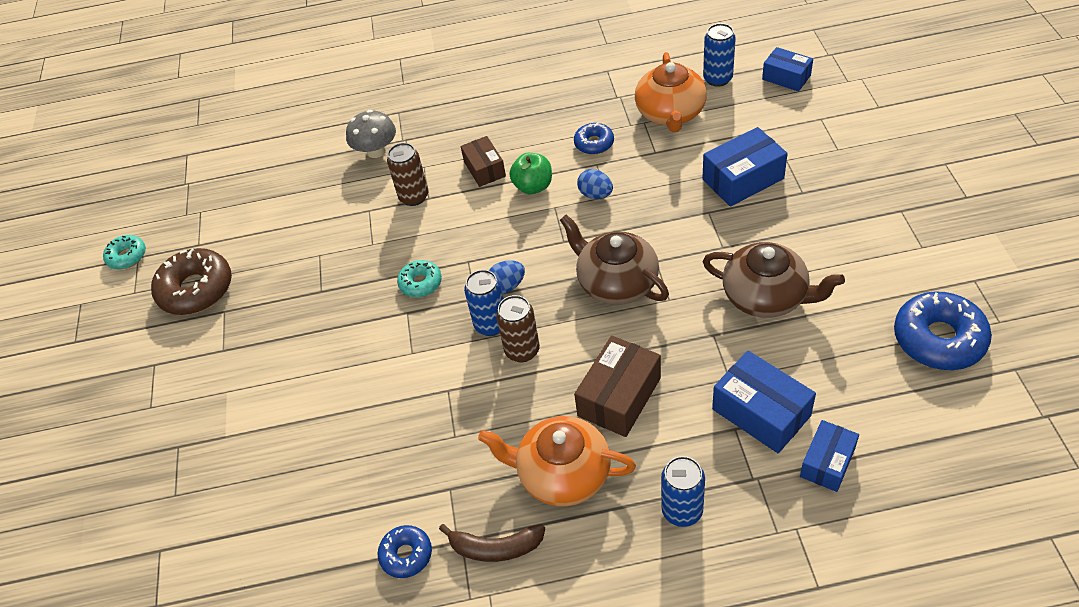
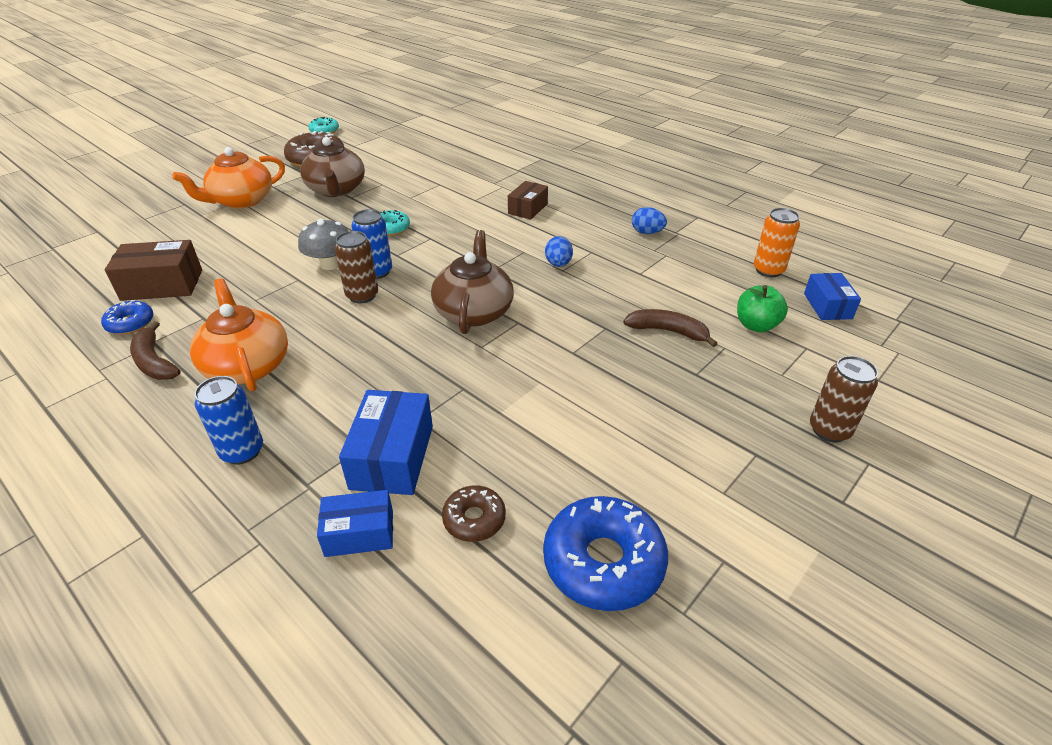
camera: 45 degrees right, 10 degrees down
grey mushroom [346,110,396,158] -> grey mushroom moved to [298,219,348,270]
brown can [387,143,428,206] -> brown can moved to [810,356,878,443]
blue egg [489,260,525,294] -> blue egg moved to [632,207,667,234]
green apple [509,153,552,194] -> green apple moved to [737,285,788,332]
blue donut [574,123,614,155] -> none
brown box [574,336,661,437] -> brown box moved to [104,240,202,301]
orange teapot [635,52,707,132] -> orange teapot moved to [172,147,285,209]
blue box [702,127,788,207] -> brown banana [623,309,718,347]
brown teapot [702,242,845,318] -> brown teapot moved to [300,137,365,197]
blue can [703,23,736,87] -> orange can [754,208,800,277]
none -> brown donut [442,485,506,542]

